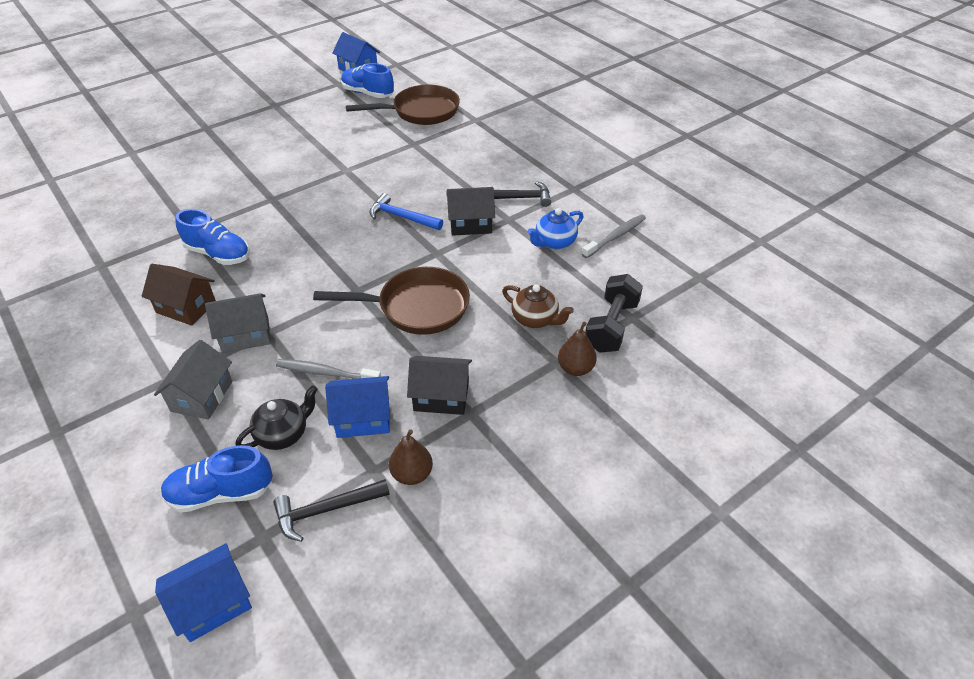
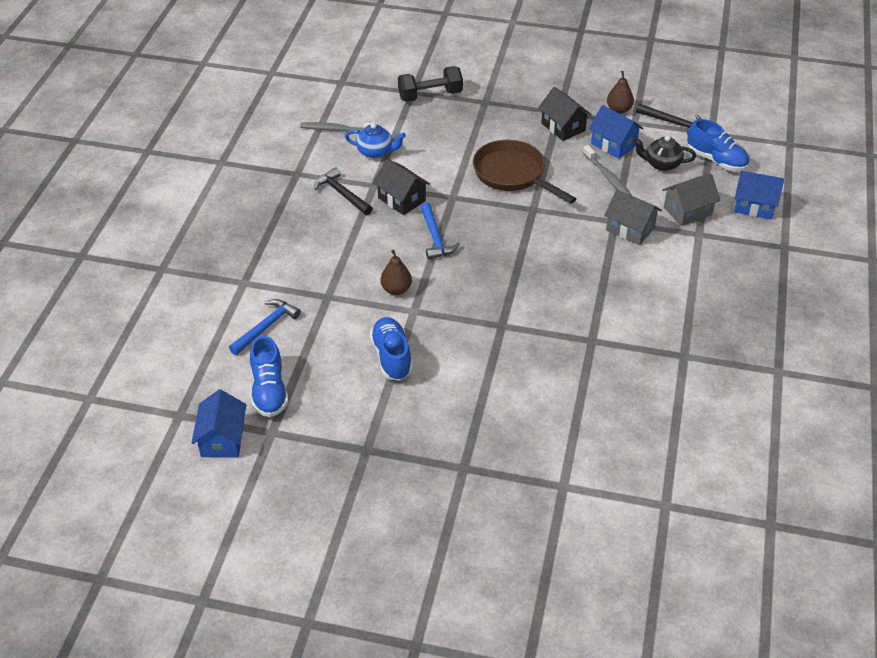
camera: 130 degrees left, 0 degrees up
brown house [141,264,216,326] -> none
blue house [155,543,252,642] -> blue house moved to [734,171,784,220]
blue shoe [176,209,250,265] -> blue shoe moved to [370,317,412,380]
brown pan [346,85,460,125] -> blue hammer [229,299,301,355]
brown teapot [502,284,574,328] -> none
brown pear [558,322,597,376] -> brown pear moved to [380,249,412,295]

